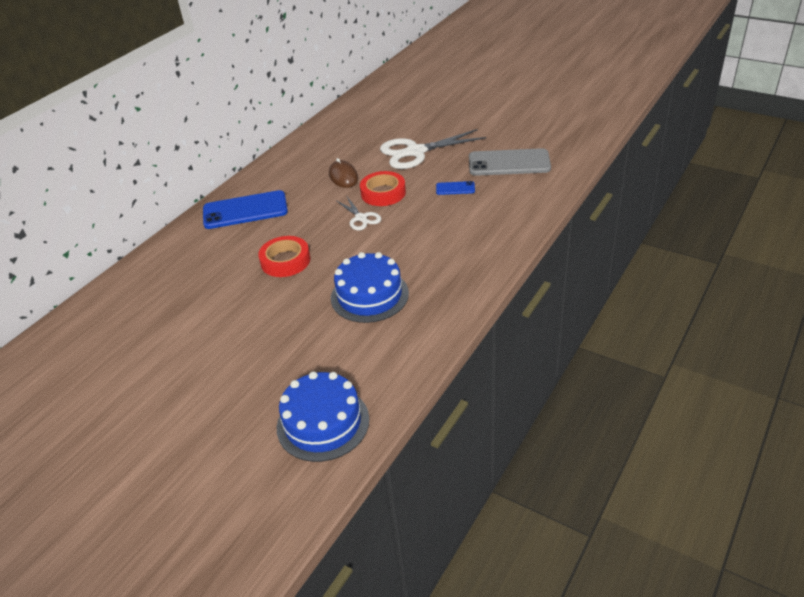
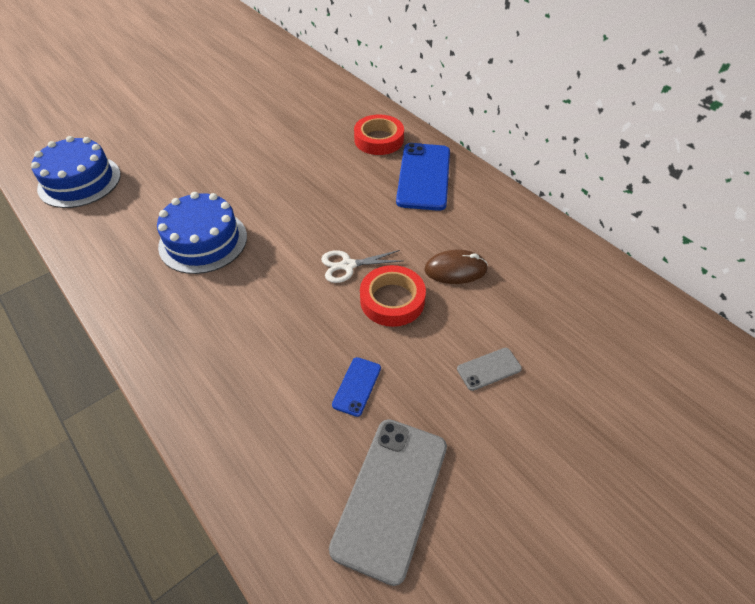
camera: 105 degrees right, 10 degrees up
red tape [258,236,310,277] -> red tape moved to [354,114,404,155]
white scissors [380,129,486,169] -> grey phone [457,348,522,391]

